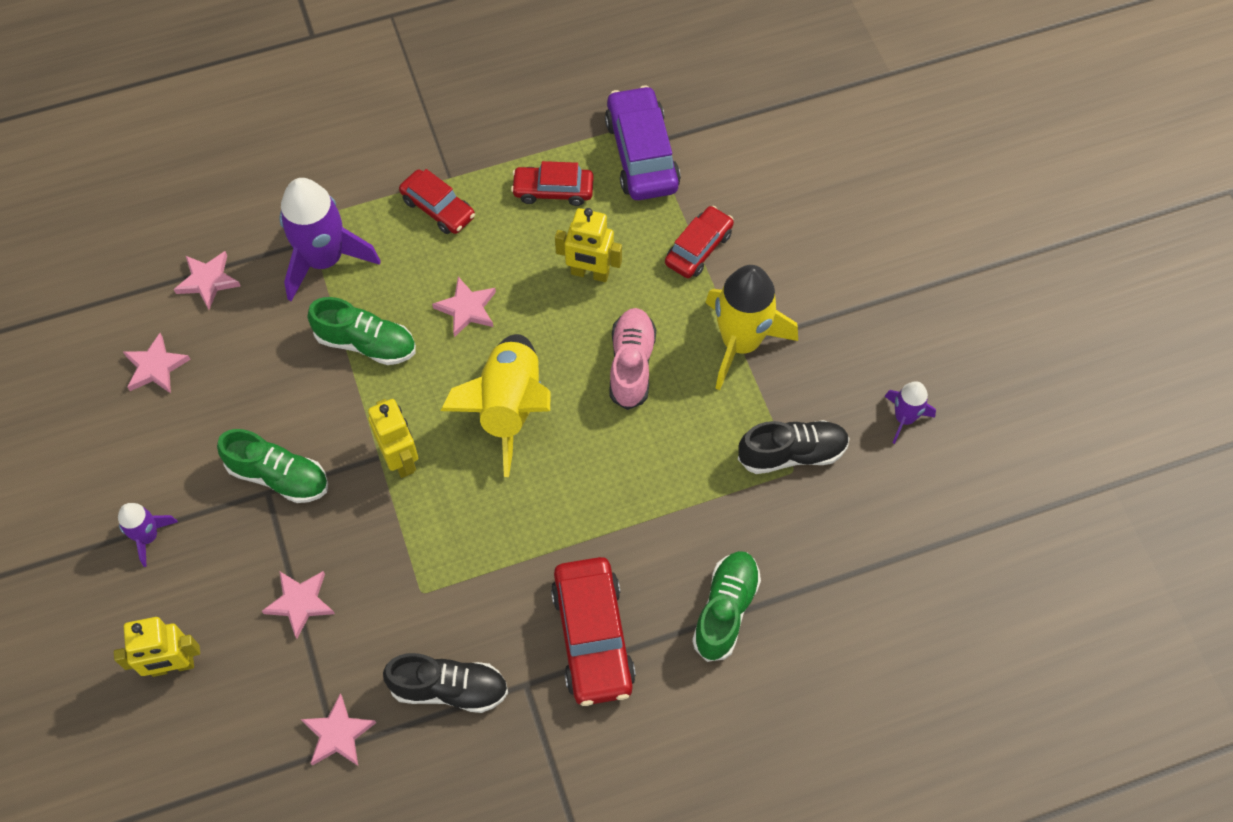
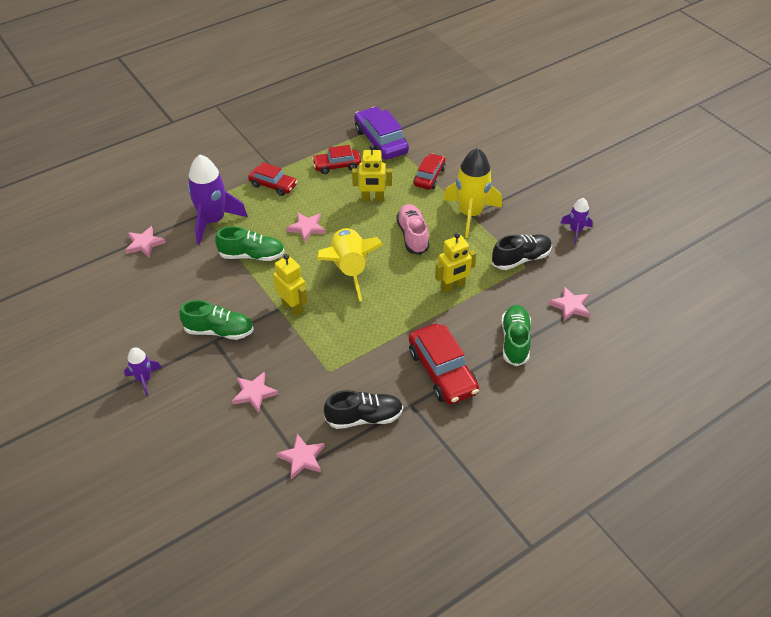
camera: 15 degrees left, 15 degrees down
yellow robot [114,617,200,677] -> yellow robot moved to [435,233,476,293]
pink star [123,333,191,393] -> pink star moved to [548,286,590,321]

